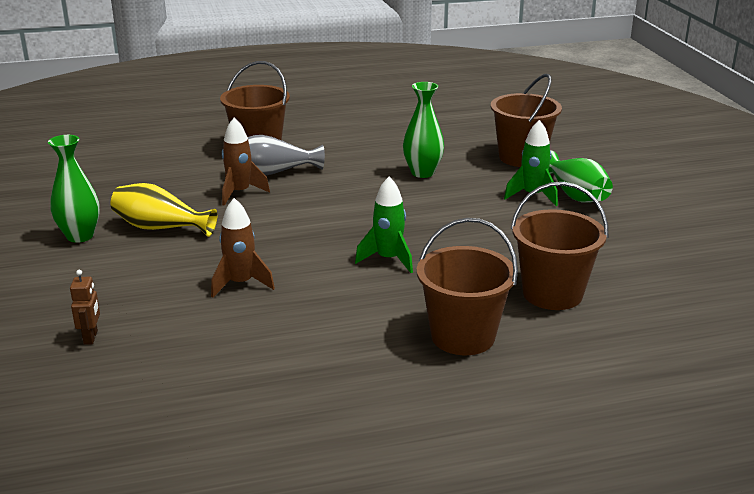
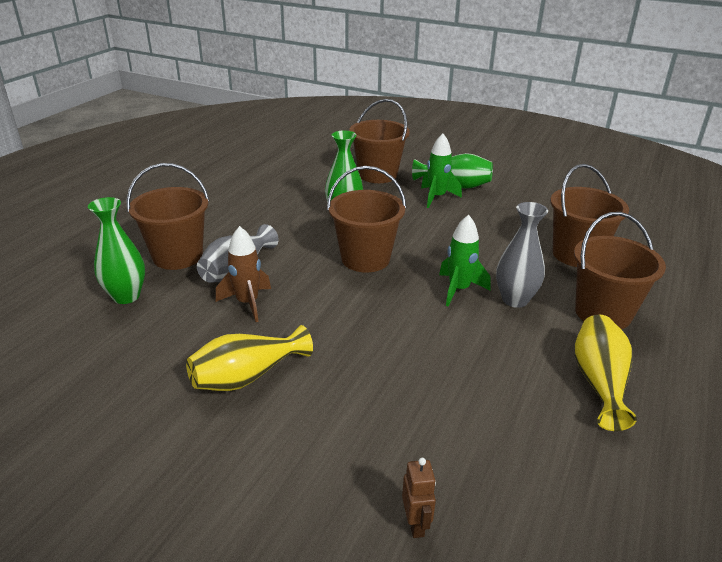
camera: 50 degrees left, 5 degrees up
green vase [48,135,100,243] -> green vase moved to [88,197,145,304]
brown robot [70,270,100,345] -> brown robot turned 45 degrees clockwise [402,458,436,538]
brown rocket [211,198,275,298] -> none
none -> brown bucket [327,166,406,273]
none -> grey vase [496,202,548,308]
none -> yellow vase [575,315,637,431]

